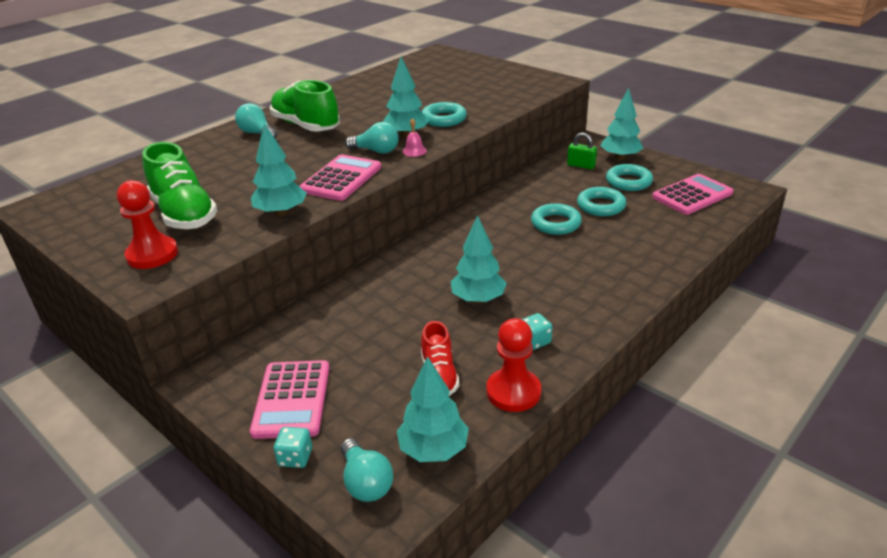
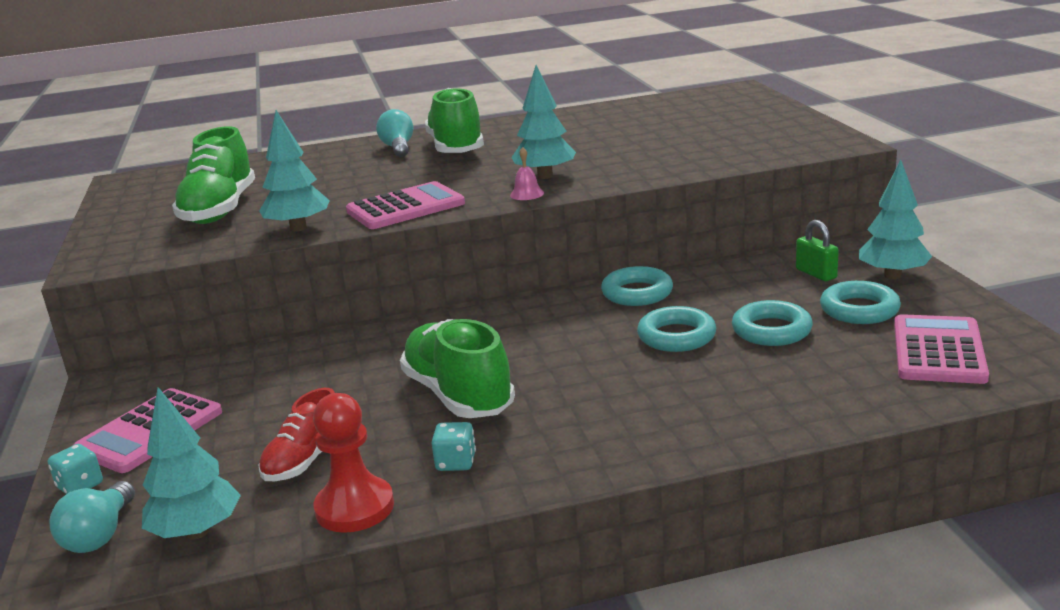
camera: 35 degrees right, 10 degrees down
red pawn [117,180,178,269] -> none
turquoise light bulb [345,122,399,154] -> none
turquoise ring [422,102,467,127] -> turquoise ring moved to [601,266,673,306]
turquoise tree [451,215,507,304] -> green shoe [400,319,515,418]
pink calculator [652,174,733,215] -> pink calculator turned 75 degrees counterclockwise [894,314,989,384]

